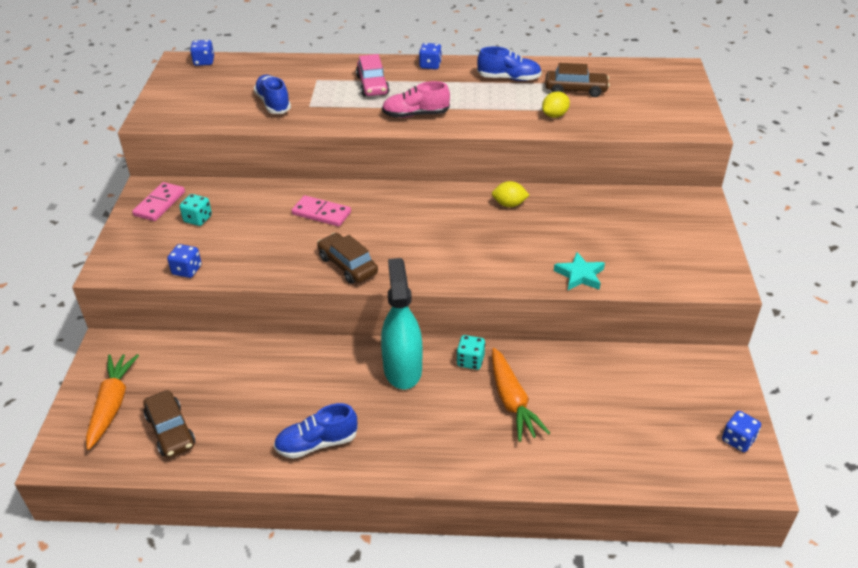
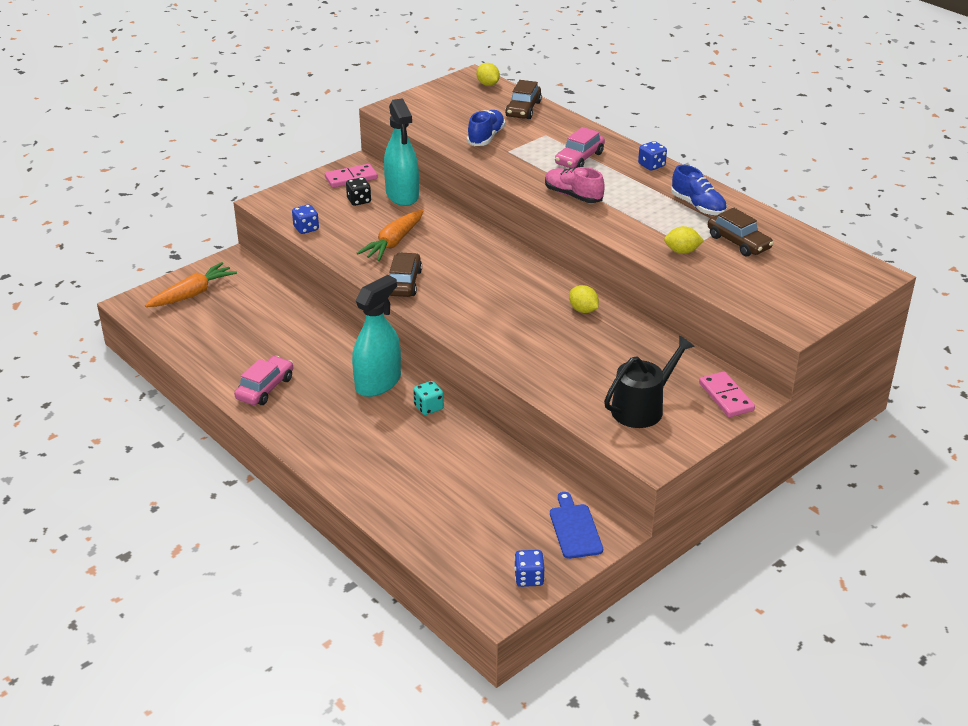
camera: 45 degrees right, 5 degrees down
brown car [143,390,195,458] -> brown car moved to [505,80,542,119]
turquoise dice [179,194,212,226] -> black dice [346,177,371,206]
blue dice [190,40,214,66] -> yellow lemon [476,63,500,86]
blue shoe [274,403,358,459] -> pink car [234,356,293,405]
pink domino [291,195,351,227] -> pink domino moved to [699,371,755,417]
orange carrot [492,348,550,442] -> orange carrot moved to [357,210,423,261]
turquoise star [554,252,605,290] -> none
none -> turquoise spray bottle [384,98,419,206]
none -> blue cutting board [550,492,603,559]
none -> black watering can [604,336,695,428]

